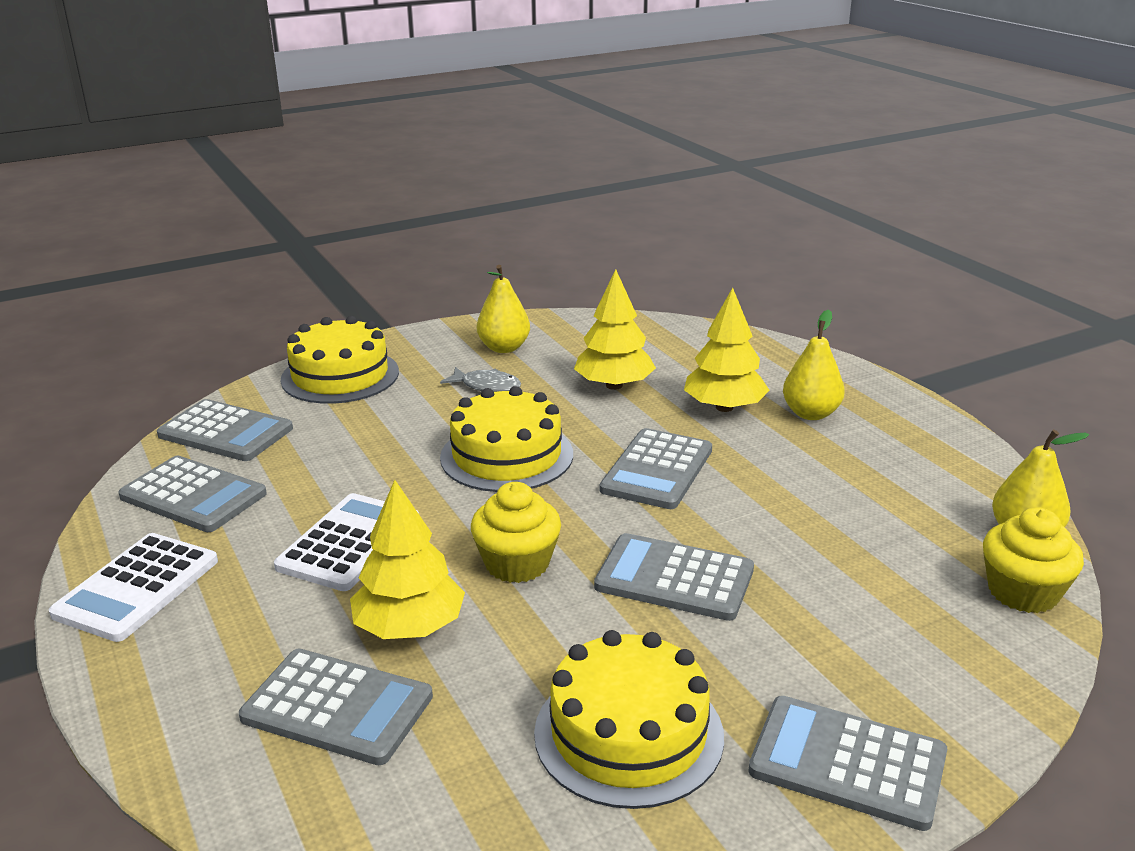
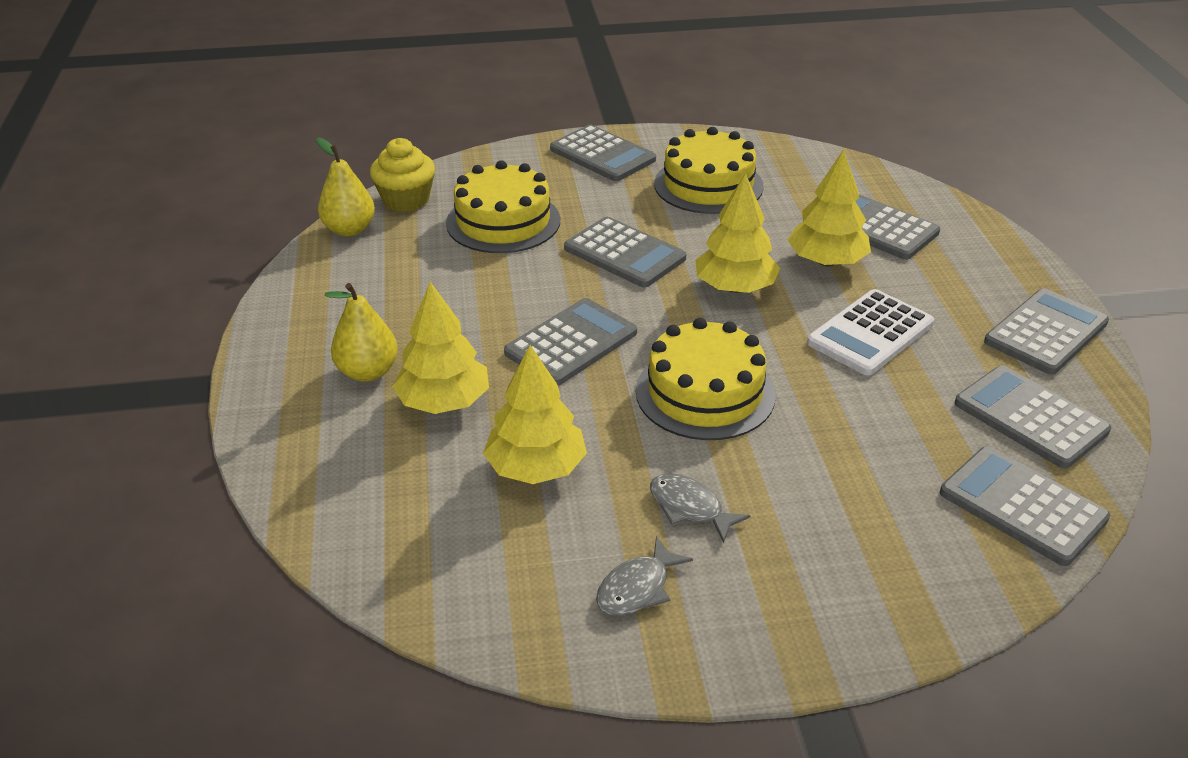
camera: 160 degrees left, 10 degrees up
white calculator [49,533,218,642] -> grey calculator [984,288,1109,375]
yellow cake [281,316,399,404] -> yellow cake moved to [446,160,560,253]
yellow cupcake [471,482,561,583] -> yellow tree [695,173,780,293]
yellow pear [477,265,530,353] -> grey fish [596,536,693,616]

